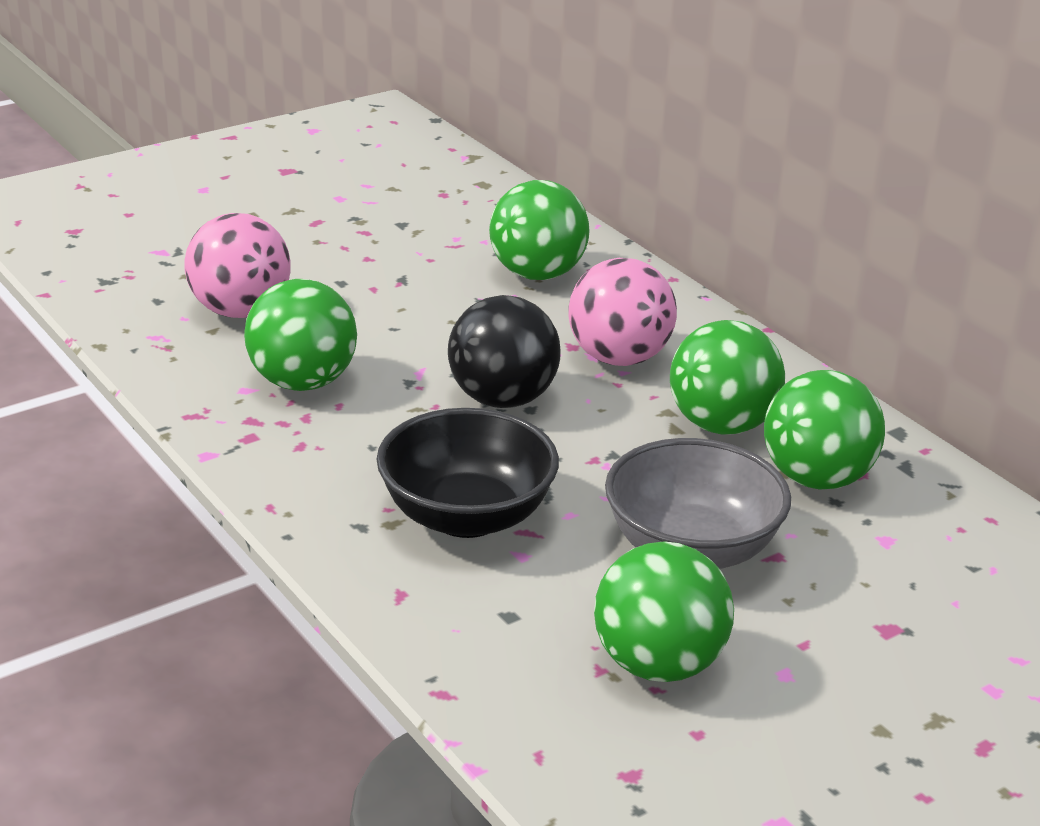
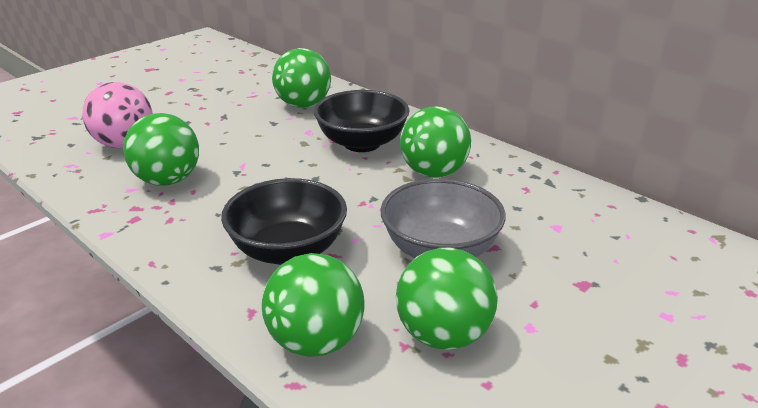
camera: 10 degrees left, 0 degrees up
black ball [448,295,561,408] -> none
pink ball [568,258,677,366] -> black bowl [314,90,409,152]
green ball [764,370,885,490] -> green ball moved to [262,253,365,357]

